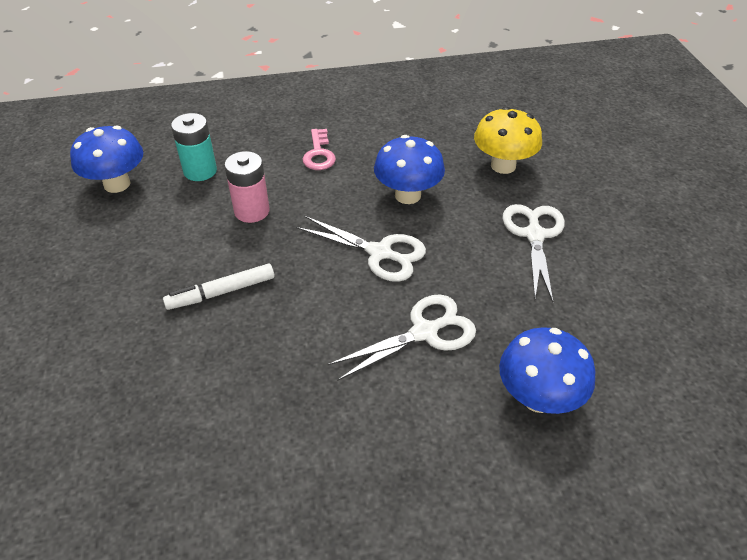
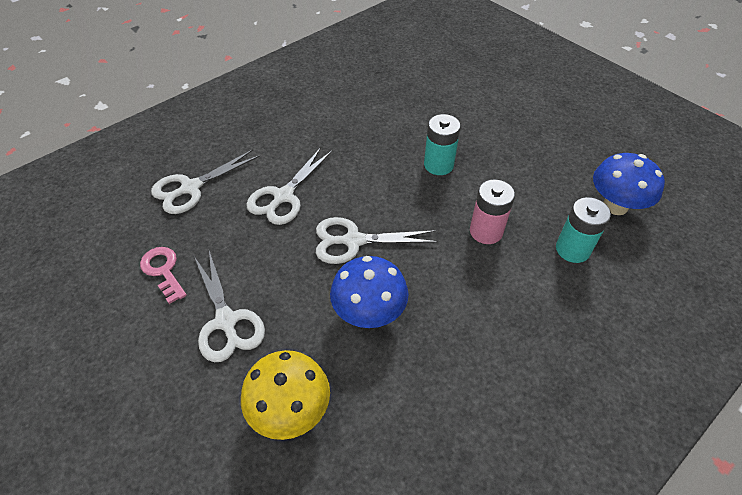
camera: 150 degrees right, 5 degrees up
white marker [163,264,275,310] -> turquoise battery [424,114,461,175]
pink key [302,129,336,170] -> pink key moved to [140,247,187,304]
blue mushroom [499,327,595,414] -> white scissors [151,149,260,214]

